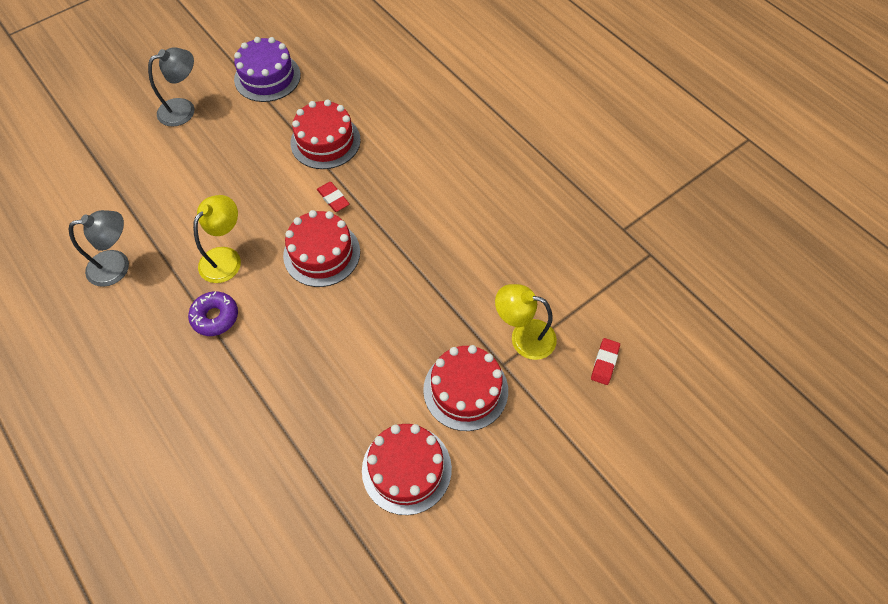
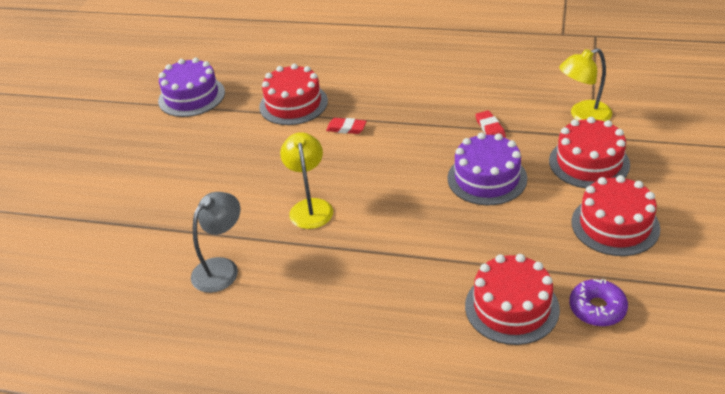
camera: 35 degrees left, 20 degrees down
grey lamp [148,47,194,127] -> none
purple donut [188,291,238,336] -> purple donut moved to [569,279,628,326]
red cake [283,210,360,287] -> red cake moved to [465,254,560,345]
red eraser [591,338,620,385] -> red eraser moved to [475,110,506,138]
none -> purple cake [447,133,527,205]

